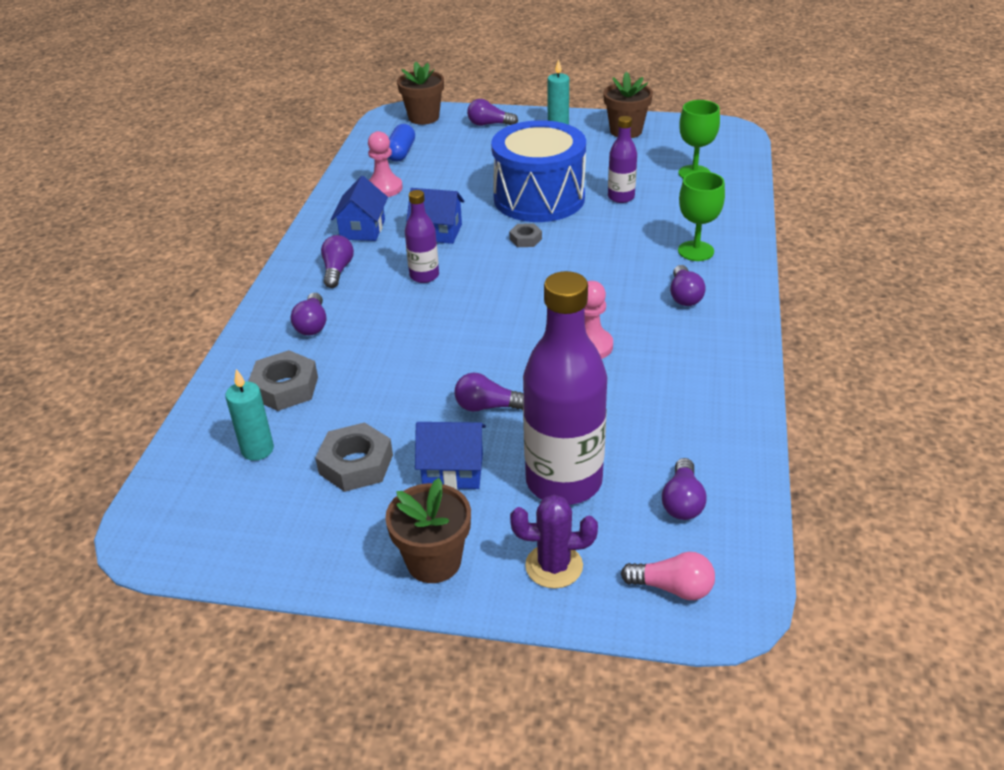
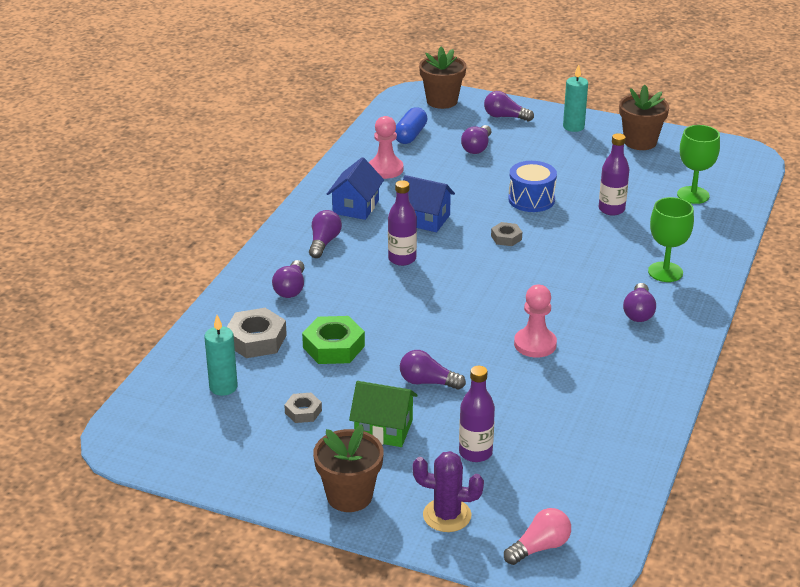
camera: 10 degrees right, 5 degrees down
grey nut [315,422,393,492] -> grey nut [284,393,322,423], size x0.56
blue house [415,422,486,489] -> green house [349,381,418,447]
blue drum [491,120,586,222] -> blue drum [508,161,557,212], size x0.52
purple bottle [523,271,607,505] -> purple bottle [459,366,495,462], size x0.50
pink light bulb [621,552,715,600] -> pink light bulb turned 60 degrees counterclockwise [504,508,571,565]
purple light bulb [662,458,707,520] -> purple light bulb moved to [461,125,491,154]
none -> green nut [302,316,365,364]

